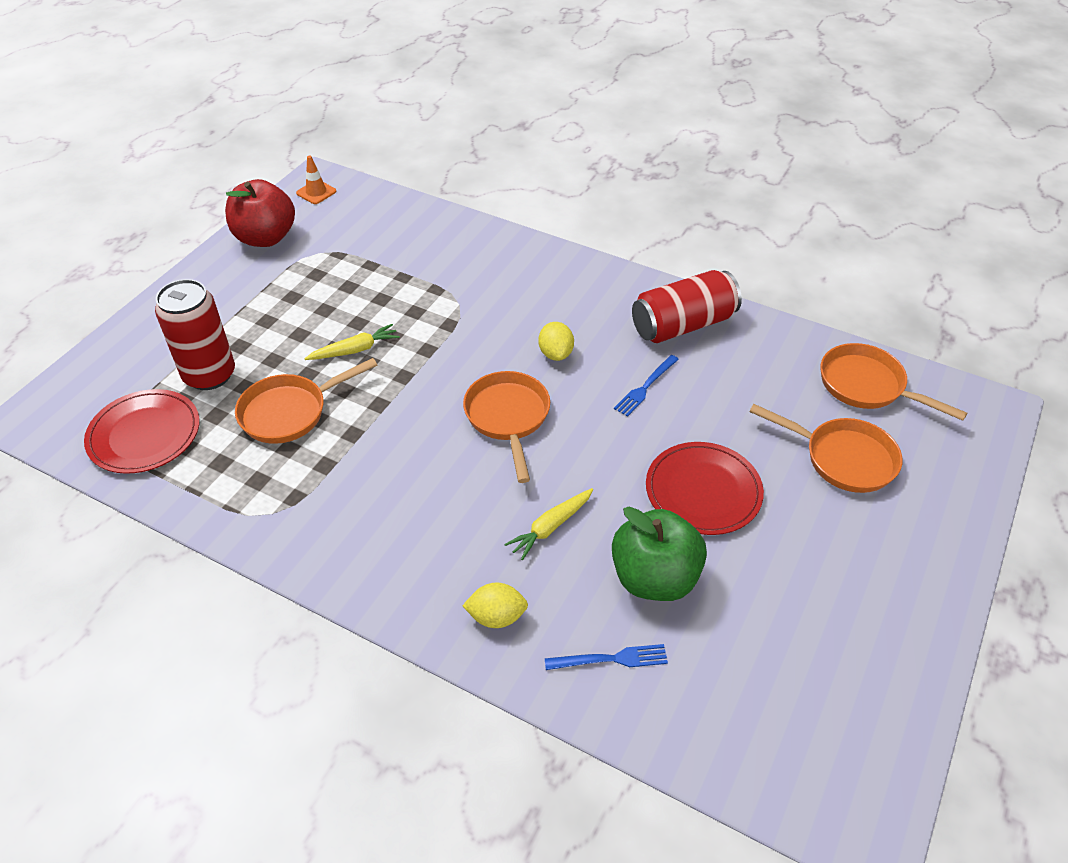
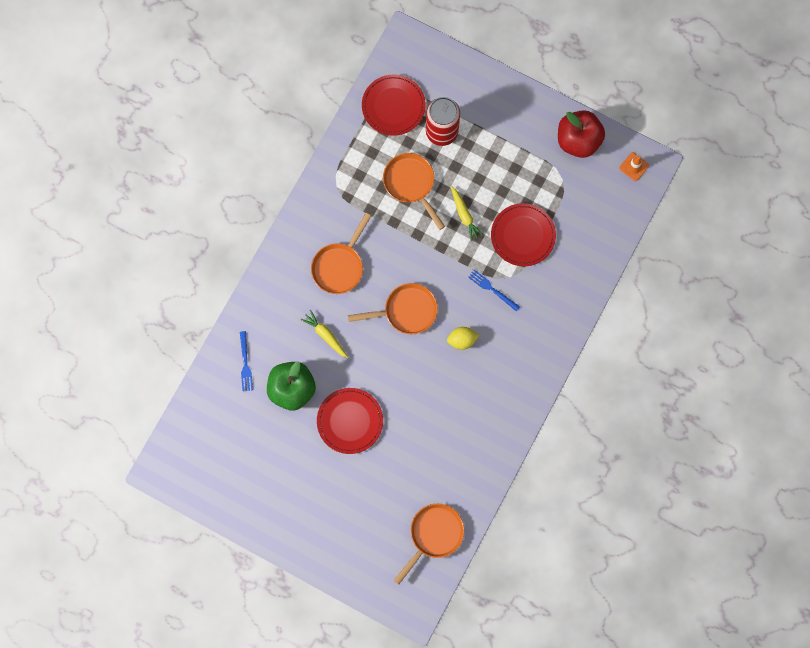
camera: 90 degrees right, 30 degrees up
yellow lemon [462,583,528,628] -> none
blue fork [614,355,679,417] -> blue fork moved to [468,269,520,312]
red can [632,270,742,343] -> none
orange pan [749,404,902,493] -> orange pan moved to [311,213,371,294]
none -> red plate [491,203,556,266]

